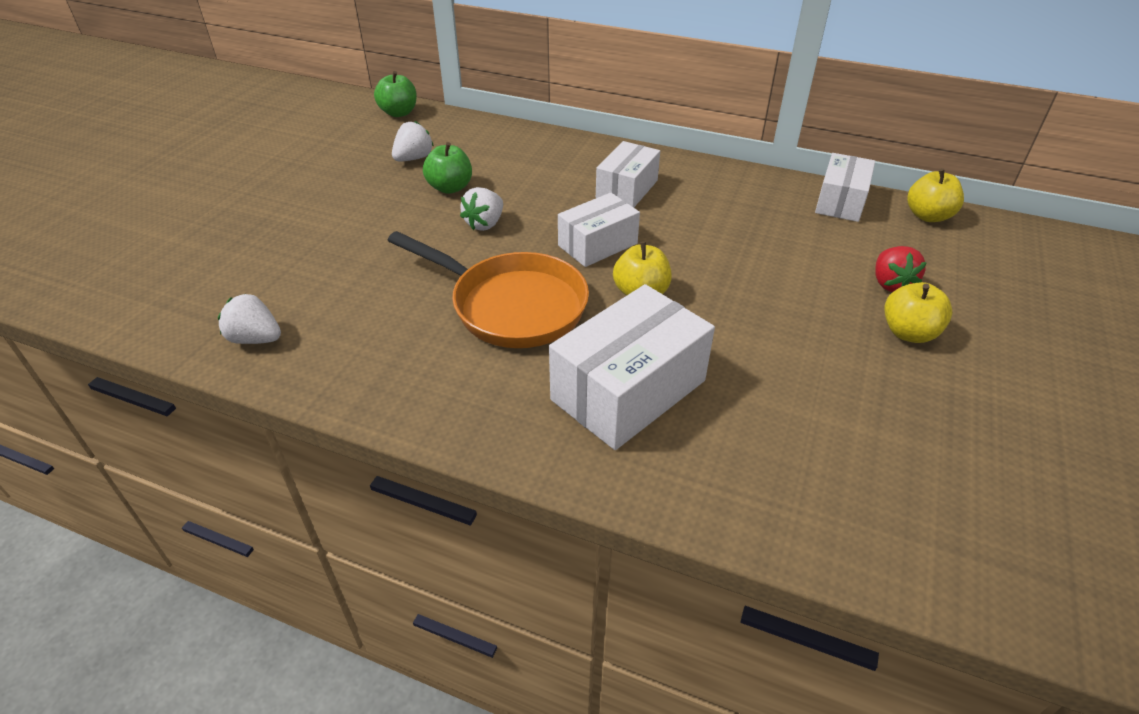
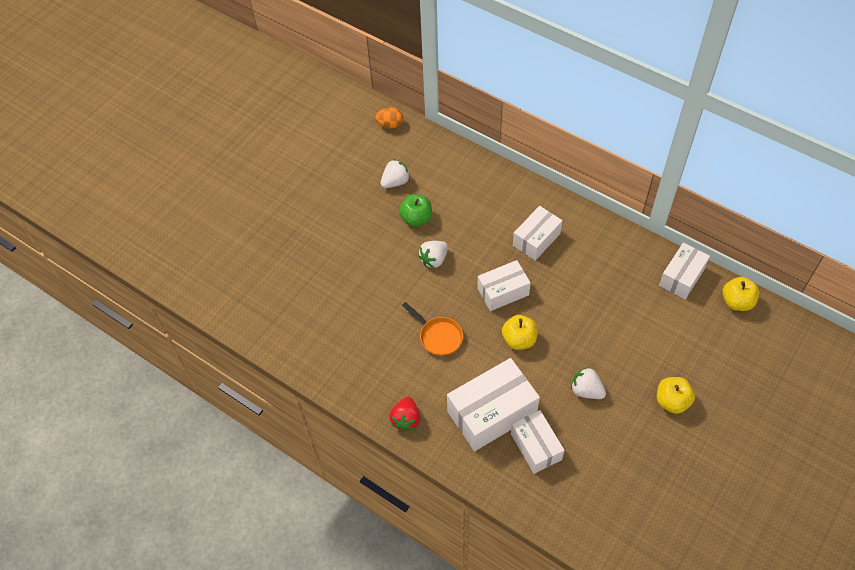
camera: 15 degrees right, 15 degrees up
white strawberry [218,294,281,344] -> white strawberry moved to [571,367,606,399]
green apple [374,71,417,117] -> orange egg [375,107,403,129]
orange pan [387,231,589,348] -> orange pan [402,302,463,356], size x0.53
red strawberry [875,246,927,292] -> red strawberry moved to [389,397,420,431]
none -> white box [511,410,565,474]

